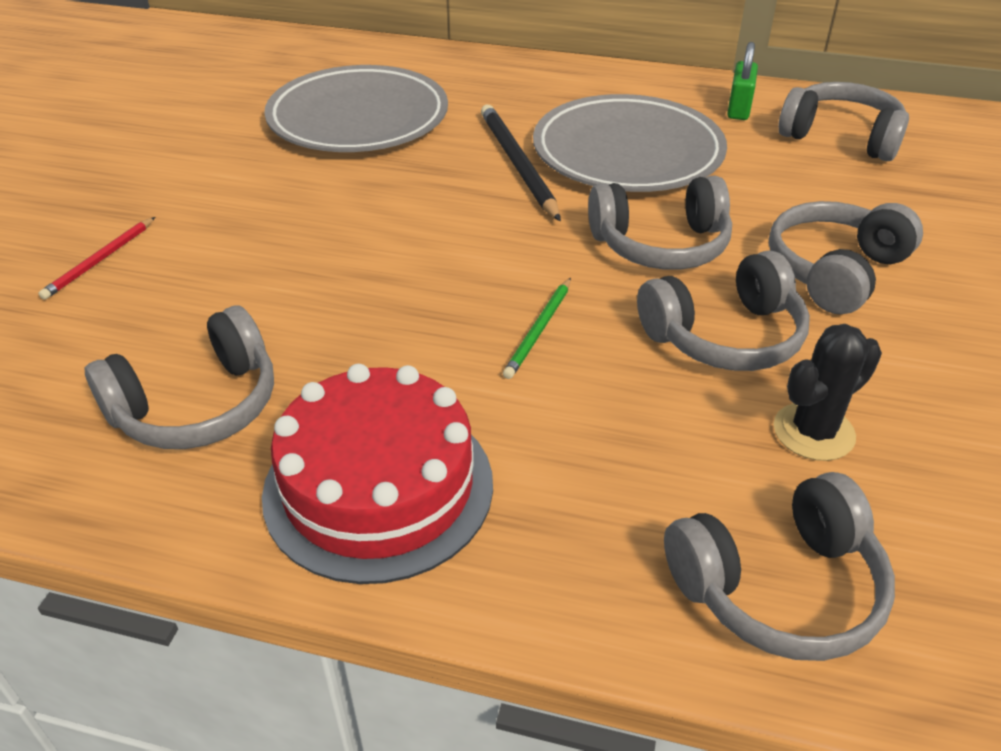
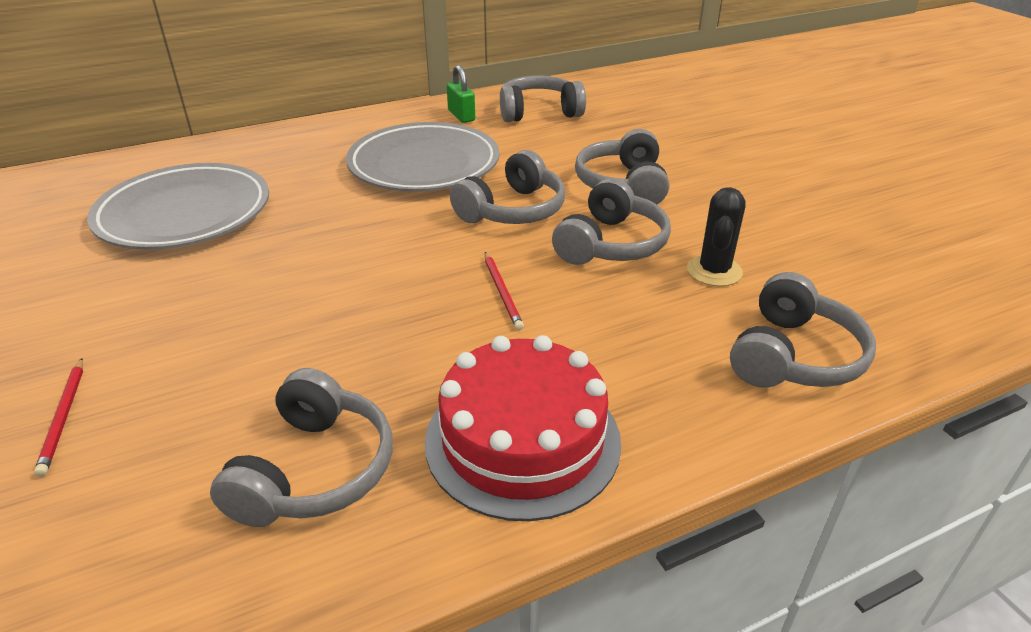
camera: 40 degrees left, 5 degrees down
black pencil [481,104,561,222] -> none
green pencil [503,278,571,379] -> red pencil [485,252,524,330]

